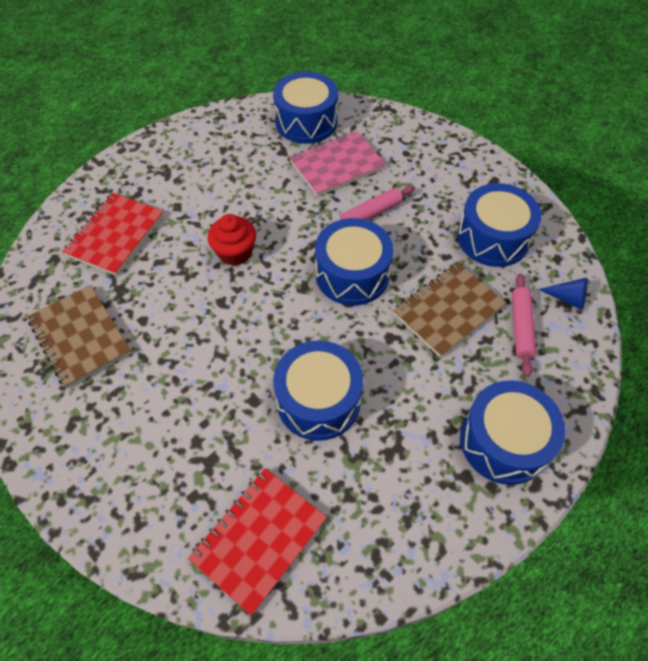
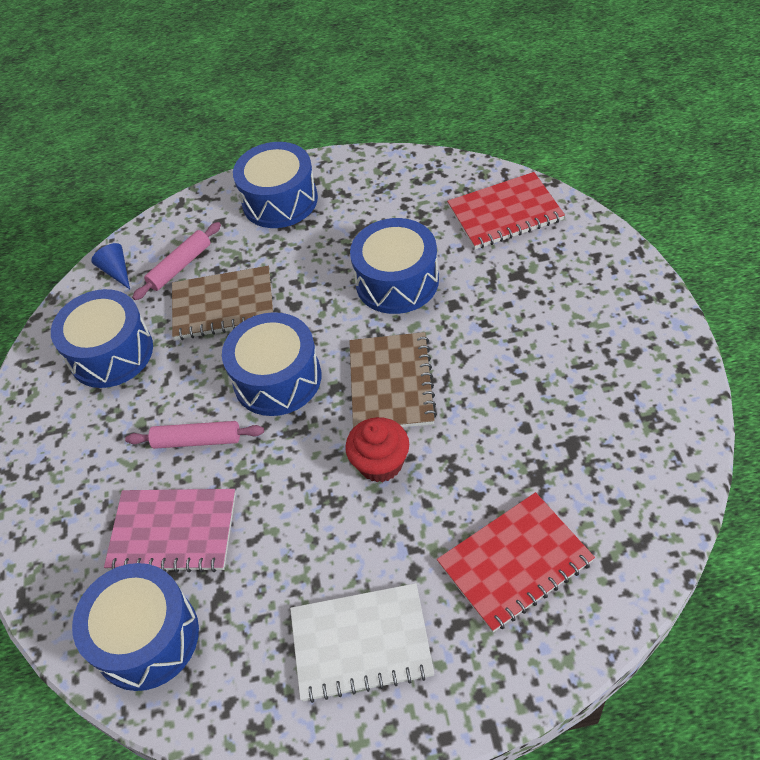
camera: 140 degrees left, 5 degrees down
brown notebook [27,285,131,388] -> brown notebook moved to [349,332,437,428]
none -> white notebook [290,583,434,703]

